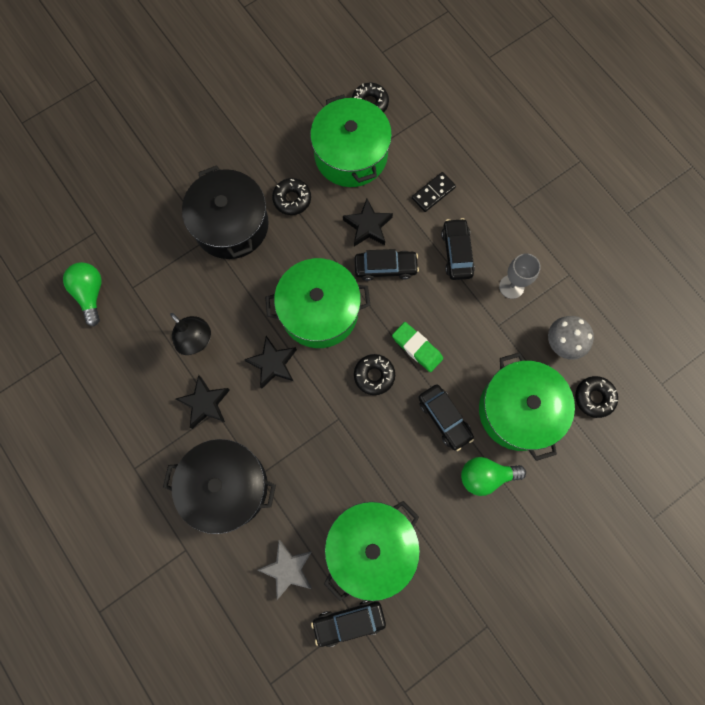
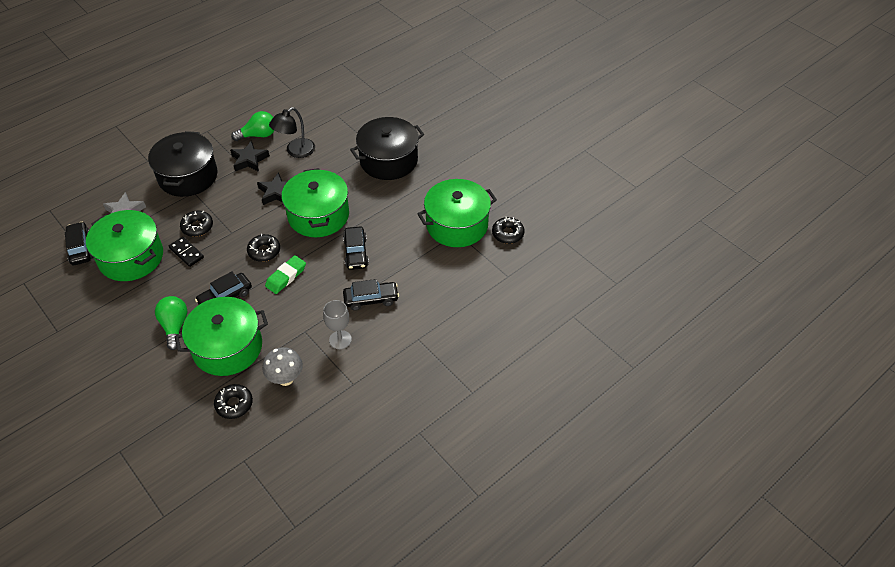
camera: 85 degrees right, 25 degrees down
green light bulb [63,262,101,326] -> green light bulb moved to [231,111,274,141]
black donut [272,178,311,215] -> black donut moved to [180,211,213,237]
black star [343,199,393,247] -> none
black domino [412,172,456,212] -> black domino moved to [169,237,204,267]

